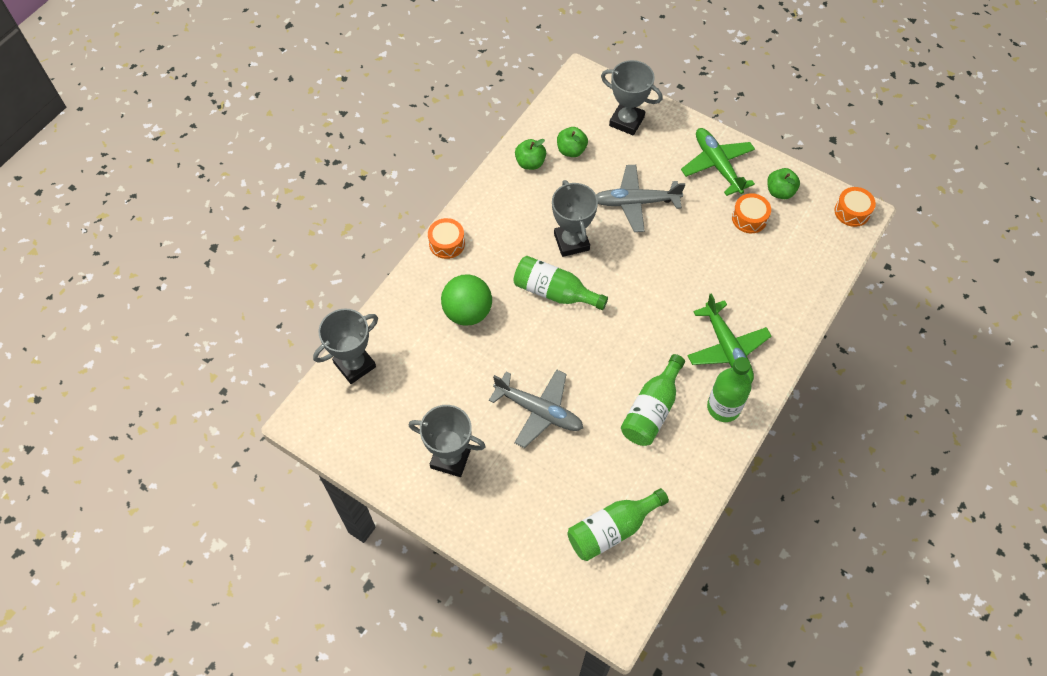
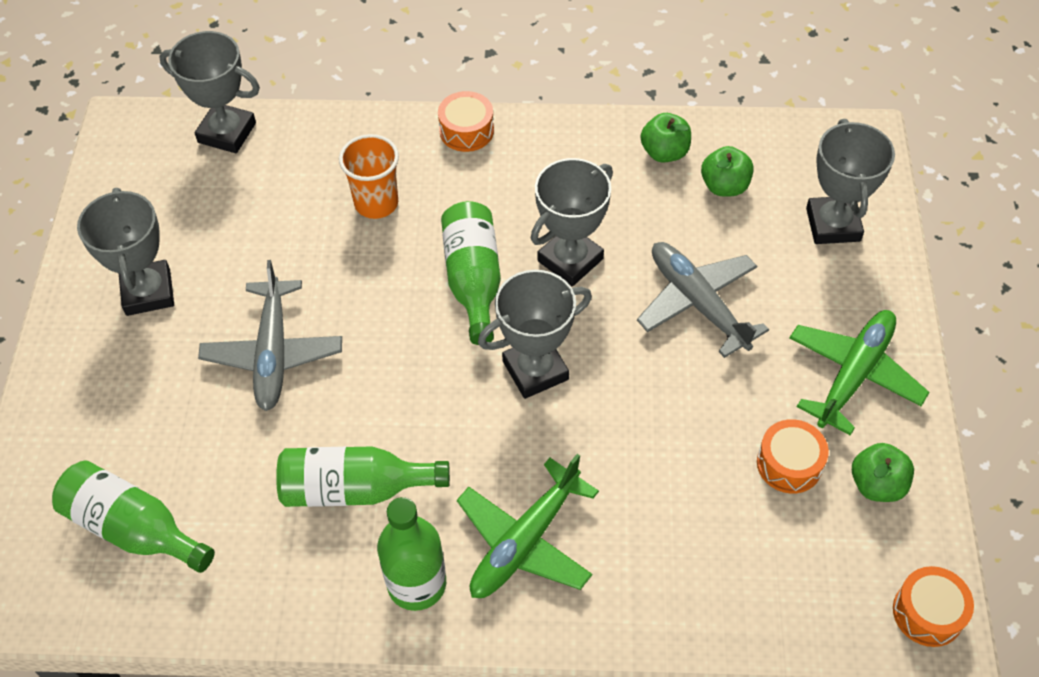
camera: 60 degrees right, 5 degrees down
green ball [441,274,492,326] -> orange cup [339,134,399,219]
none -> grey trophy [478,270,592,399]

